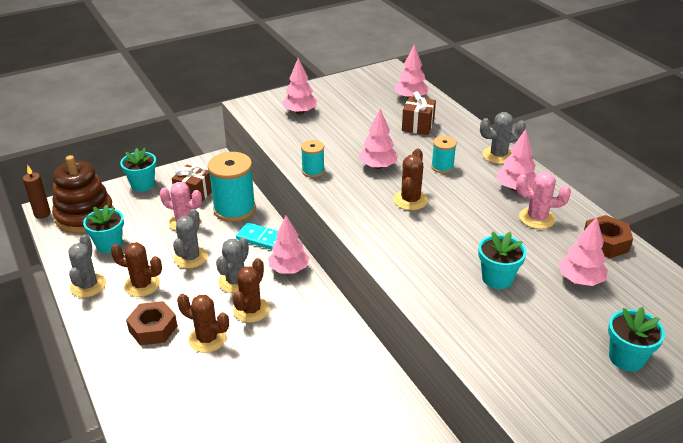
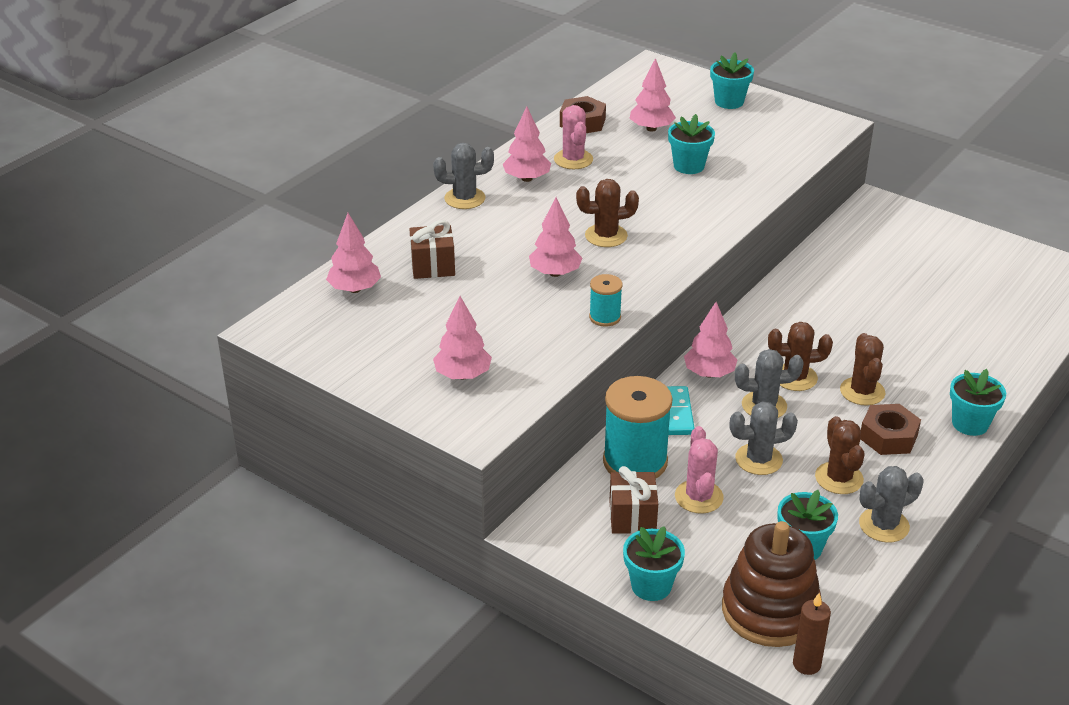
camera: 115 degrees left, 0 degrees up
turquoise spool [431,136,457,173] -> none
grey cactus [480,112,526,164] -> grey cactus turned 60 degrees counterclockwise [433,143,494,209]
none -> turquoise flower pot [950,369,1006,436]

